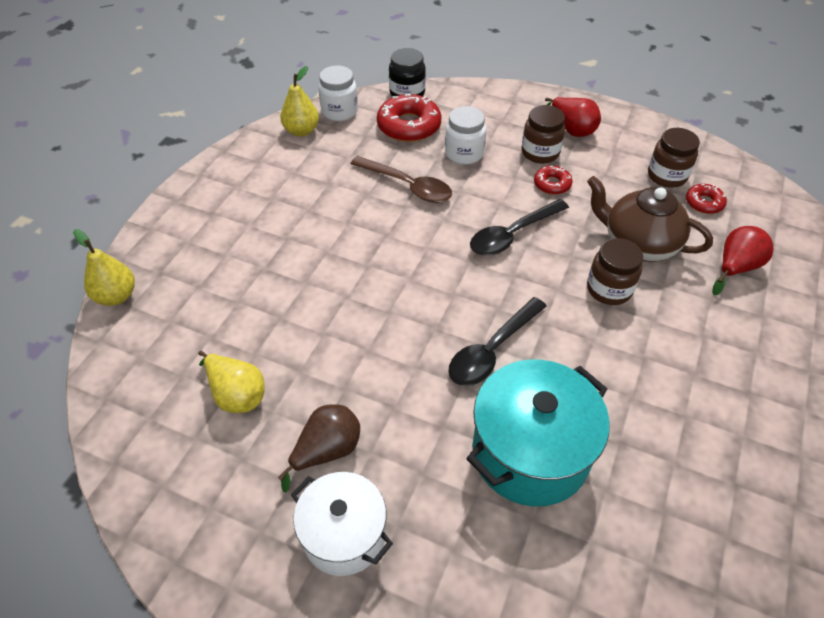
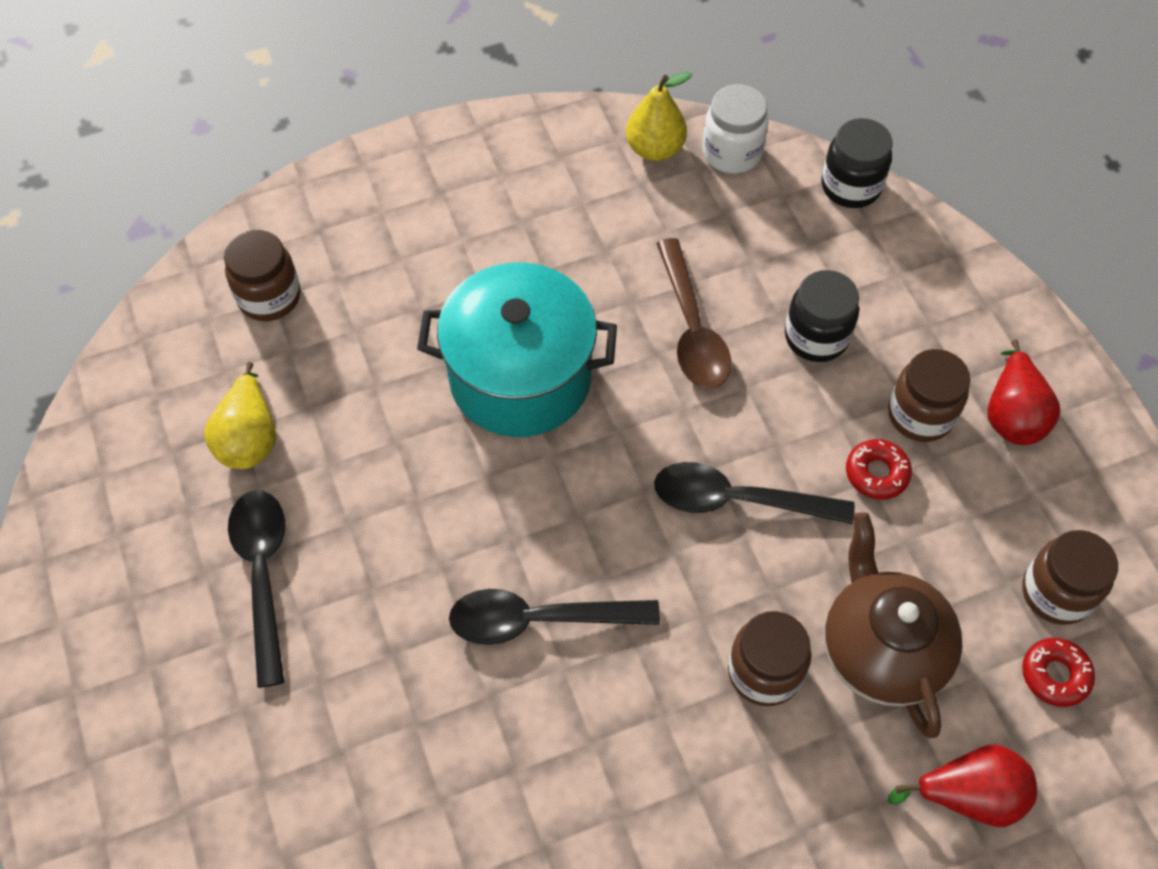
camera: 45 degrees right, 10 degrees up
yellow pear [73,229,135,306] -> none
brown pear [278,404,360,492] -> black spoon [228,491,285,688]
white pot [291,472,393,576] -> none
red donut [377,94,442,142] -> none
white jar [445,106,486,165] -> black jar [785,270,859,362]
turquoise pot [466,360,609,506] -> turquoise pot moved to [417,262,617,437]
none -> brown jar [224,230,301,321]

